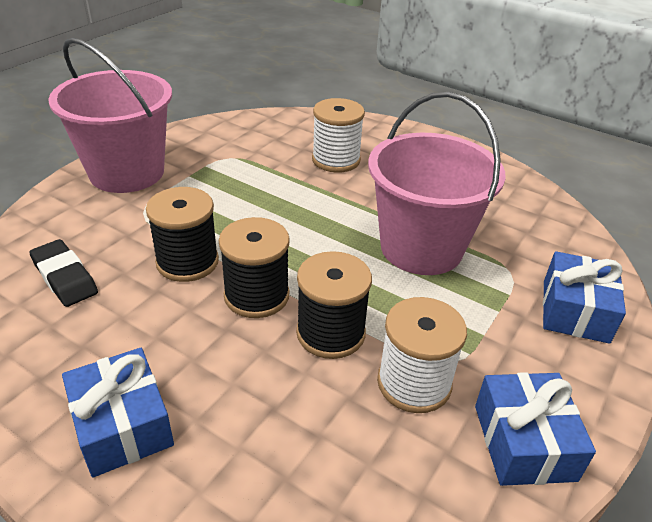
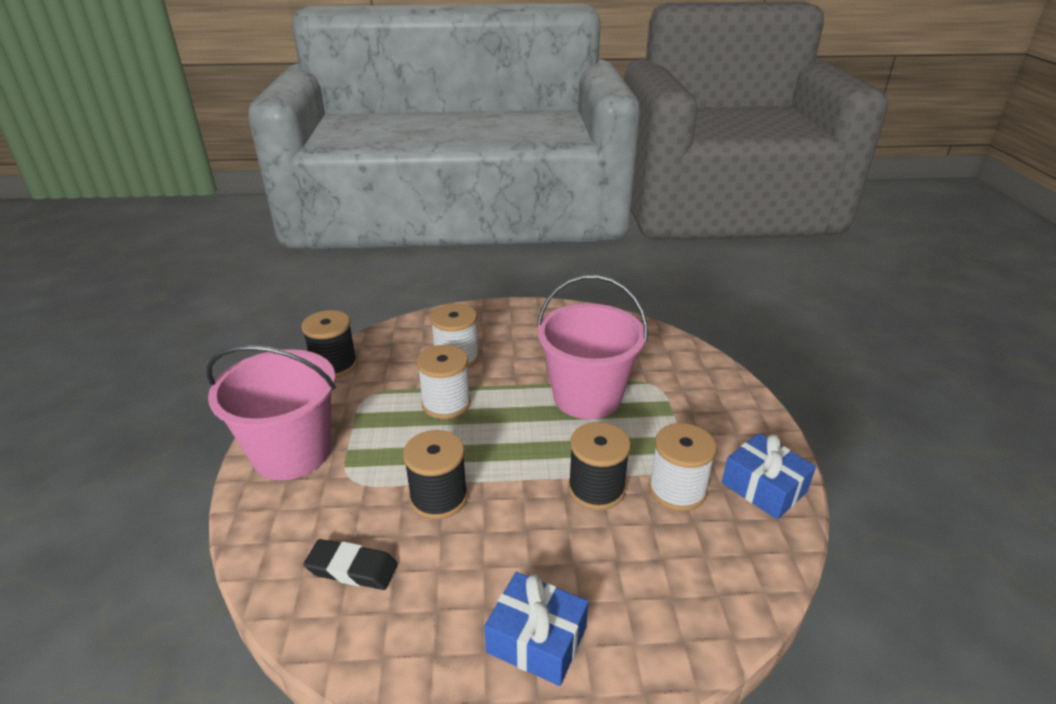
camera: 35 degrees left, 5 degrees down
black spool [219,217,290,318] -> black spool moved to [301,310,357,378]
blue gift [543,251,626,344] -> none
none -> white spool [417,345,471,419]

